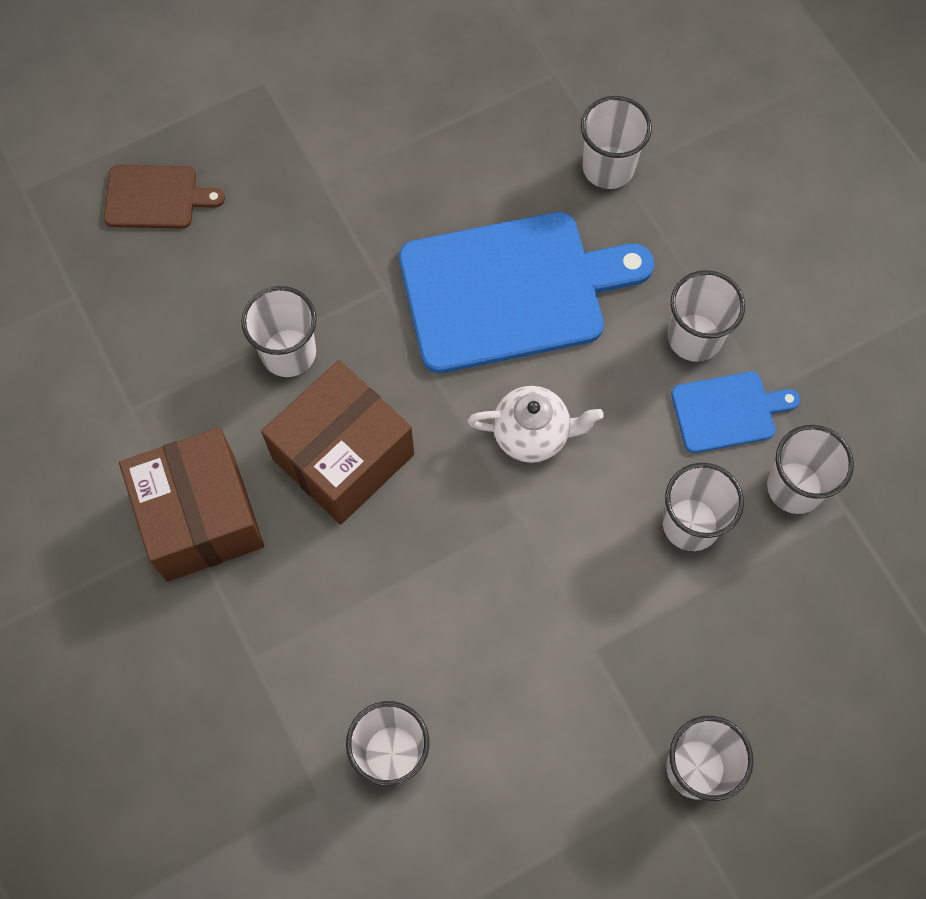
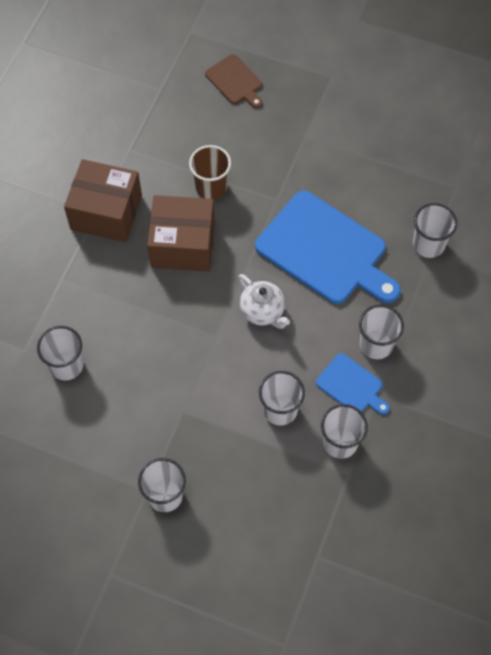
camera: 50 degrees right, 5 degrees down
brown box [119,427,264,582] -> brown box turned 75 degrees clockwise [64,159,142,242]
white cup [241,286,317,377] -> brown cup [189,145,231,200]

